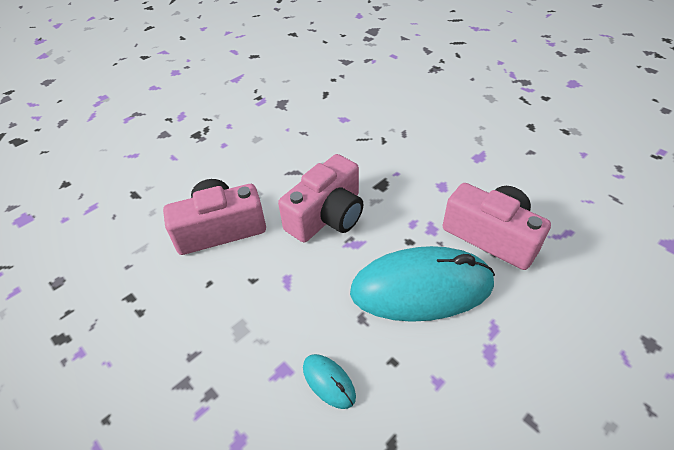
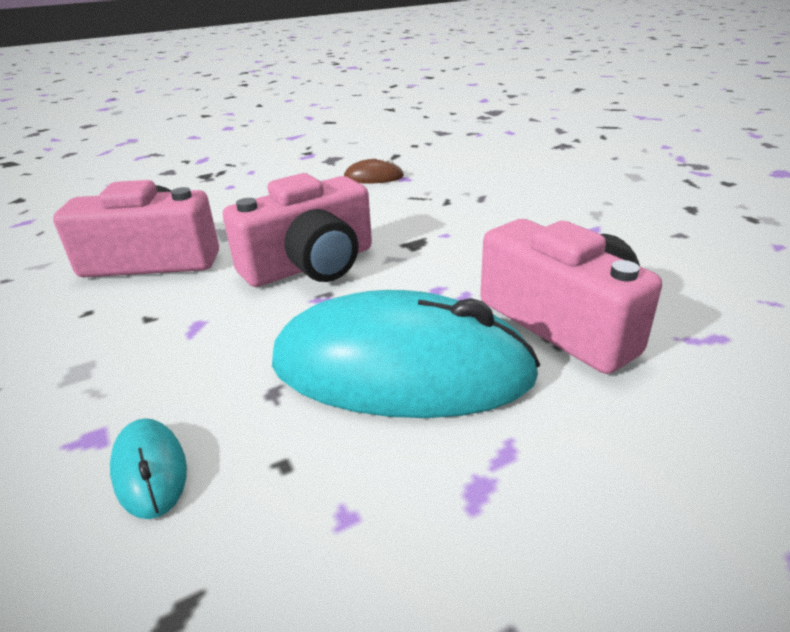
camera: 15 degrees right, 15 degrees down
none -> brown mouse [344,158,404,183]

